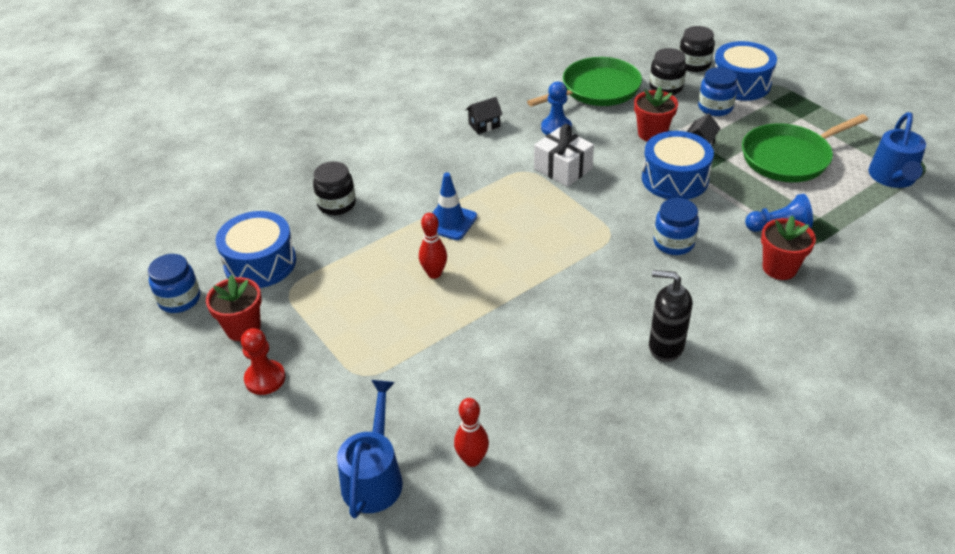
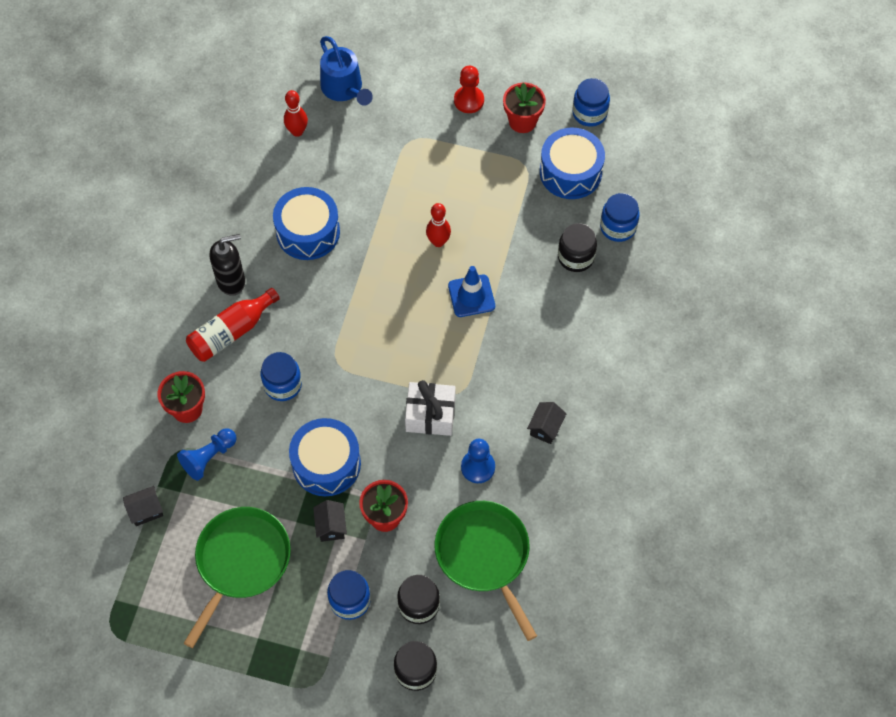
camera: 140 degrees right, 20 degrees up
green pan [527,57,642,107] -> green pan turned 135 degrees clockwise [435,501,537,641]
blue drum [714,41,777,101] -> blue drum moved to [273,187,340,260]
blue watering can [868,112,926,188] -> none
none -> black house [123,486,163,526]
none -> red bottle [186,288,280,362]
none -> blue jar [600,193,640,242]

